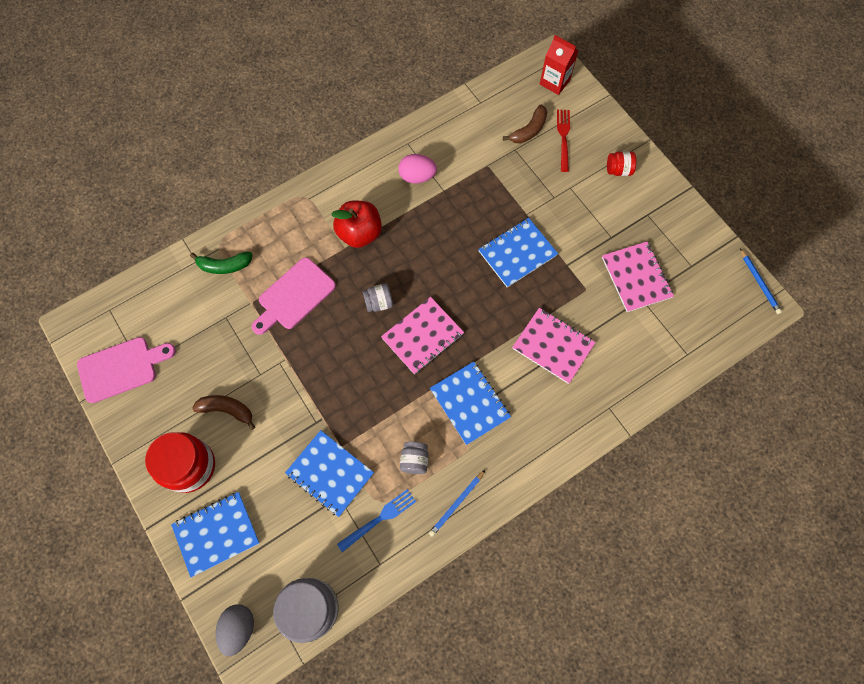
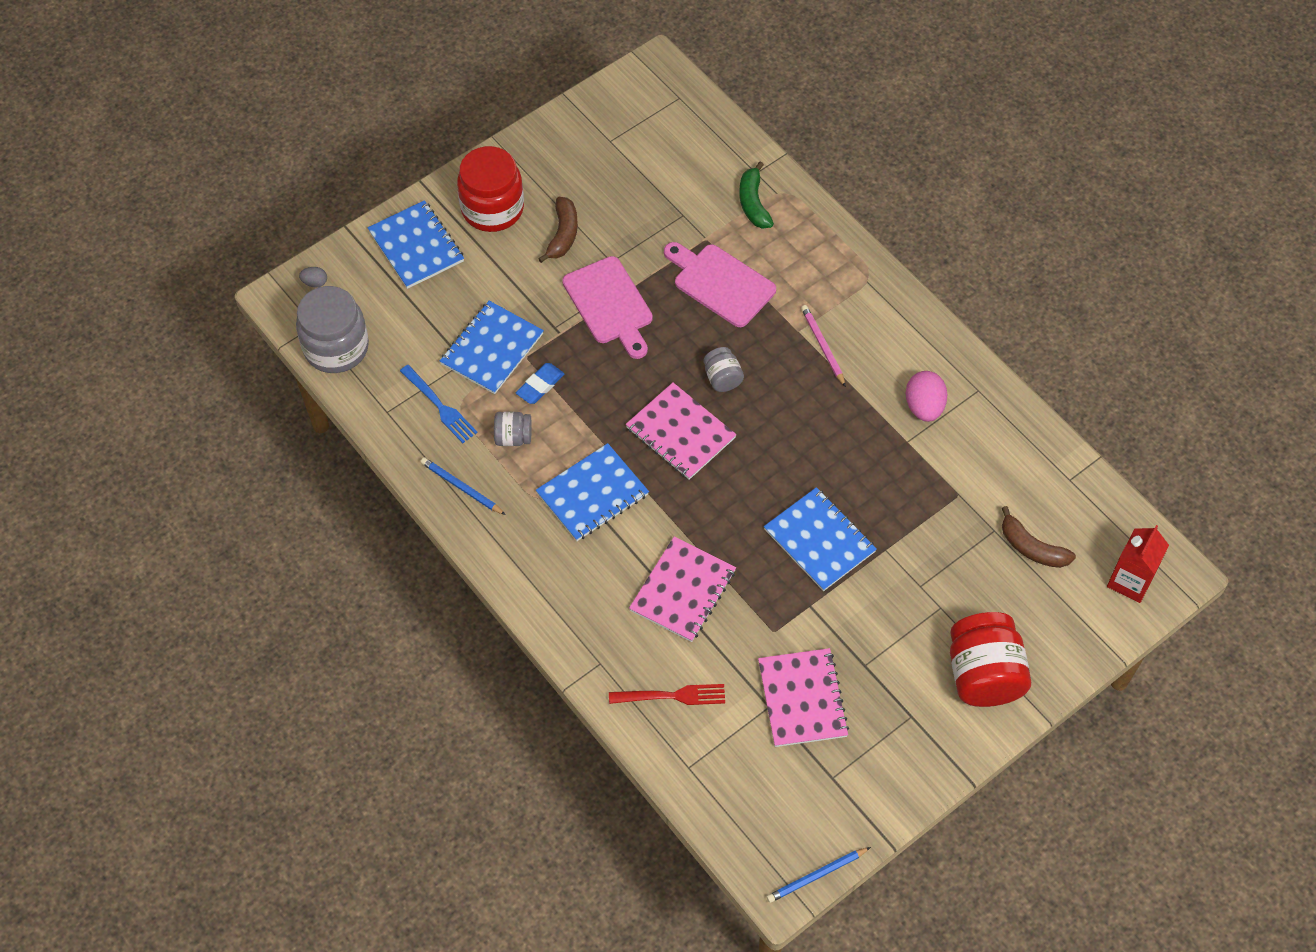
camera: 85 degrees right, 10 degrees down
pink cutting board [77,337,176,403] -> pink cutting board moved to [562,256,653,359]
grey egg [216,604,254,656] -> grey egg [299,267,327,288], size x0.52
red apple [331,200,382,248] -> pink pencil [801,305,846,387]
red fork [557,110,570,172] -> red fork moved to [609,684,725,705]
pink notebook [602,242,674,312] -> pink notebook turned 75 degrees counterclockwise [758,648,849,747]
red jar [607,151,636,176] -> red jar [950,612,1031,707], size x2.00
none -> blue eraser [516,363,564,404]

